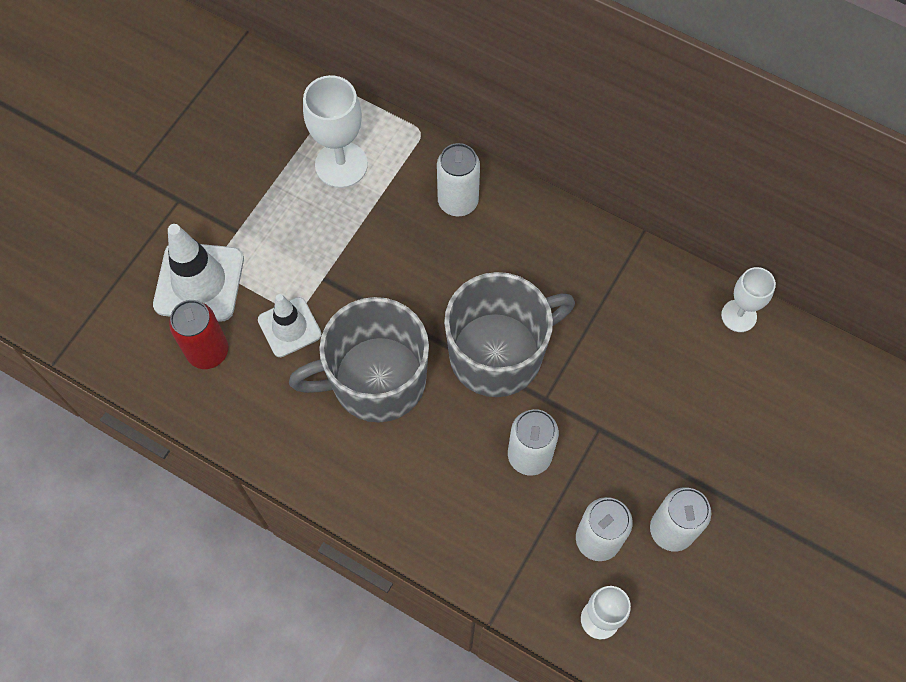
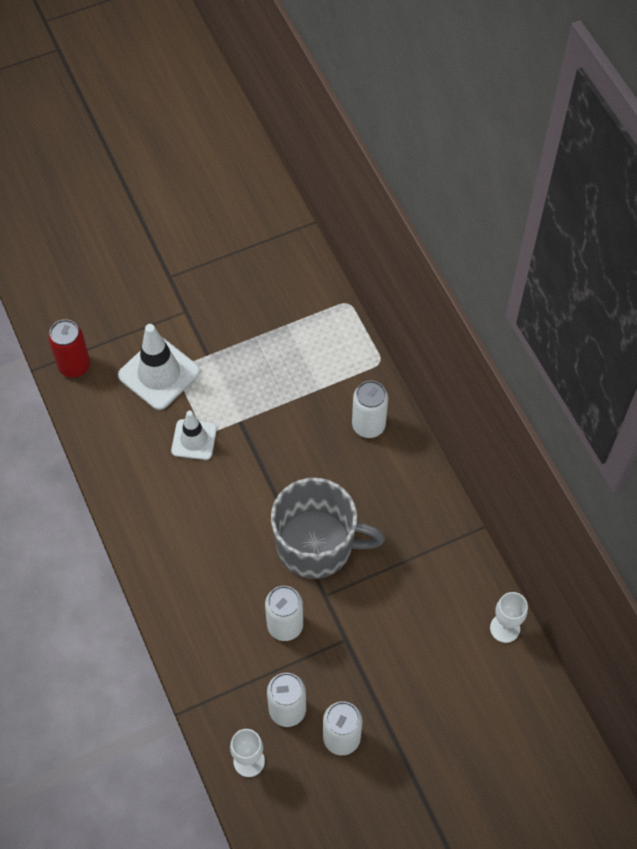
camera: 35 degrees right, 5 degrees down
red can [169,300,228,369] -> red can moved to [48,319,90,378]
grey mug [289,297,429,423] -> none
white goblet [303,75,368,188] -> none

